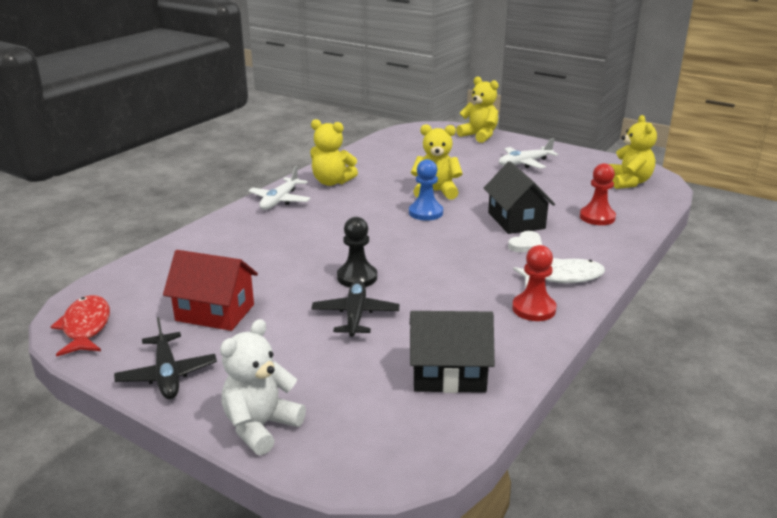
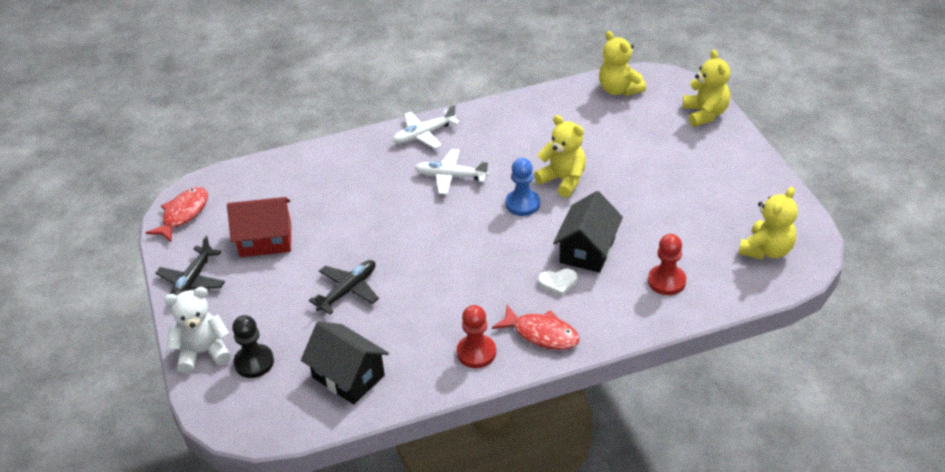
camera: 40 degrees right, 15 degrees up
red house [163,250,258,331] -> red house turned 60 degrees counterclockwise [227,197,291,257]
yellow teddy bear [310,119,358,186] -> yellow teddy bear moved to [599,31,646,96]
black pawn [337,217,377,287] -> black pawn moved to [232,315,274,378]
white plane [499,138,558,169] -> white plane moved to [415,149,489,194]
white fish [513,258,605,287] -> red fish [492,305,580,350]

